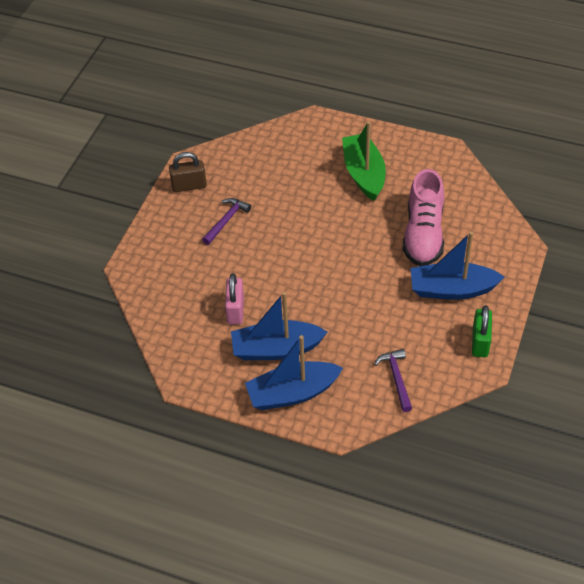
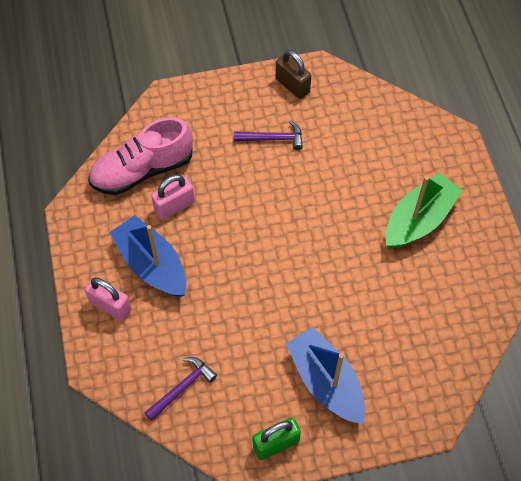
camera: 55 degrees right, 10 degrees up
blue boat [245,335,343,410] -> pink padlock [85,277,132,321]
pink shoe [403,169,444,266] -> pink shoe moved to [88,117,193,195]

